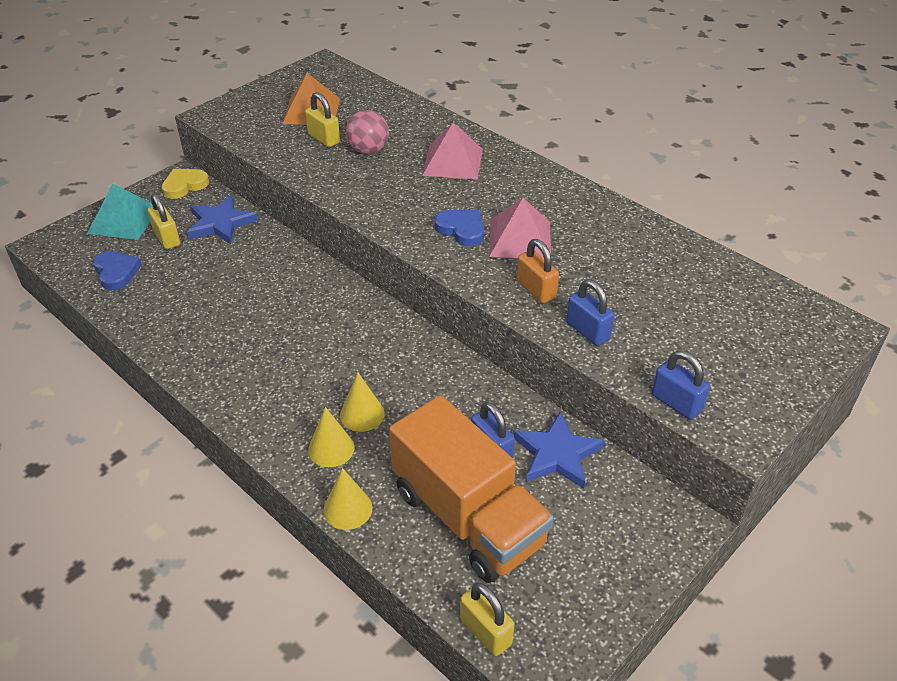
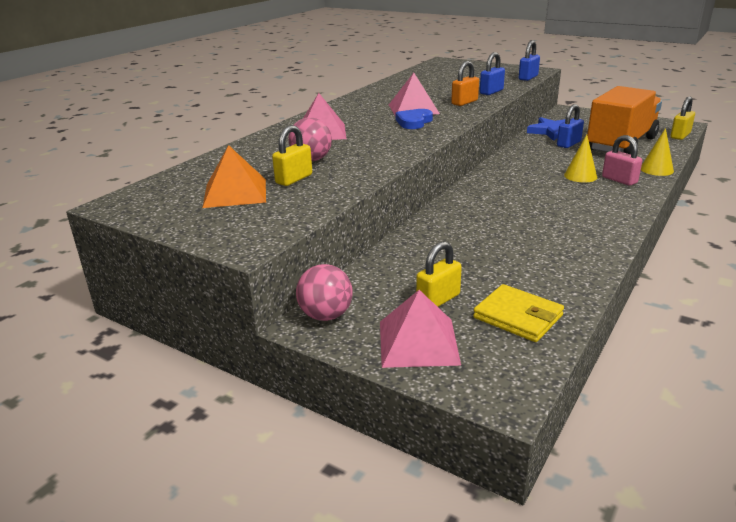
camera: 100 degrees left, 15 degrees down
turquoise pyramid [87,184,153,240] -> pink pyramid [380,290,461,368]
blue heart [93,251,142,290] -> yellow wallet [473,284,564,342]
yellow heart [161,169,209,199] -> pink ball [296,264,353,321]
blue star [187,195,258,244] -> none
yellow cone [308,407,354,467] -> pink padlock [602,135,642,186]

